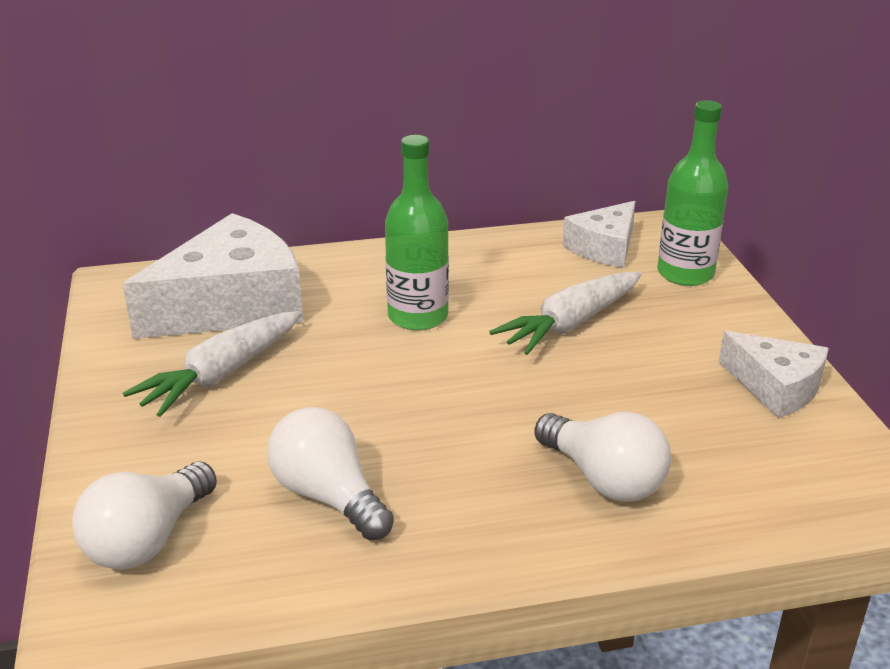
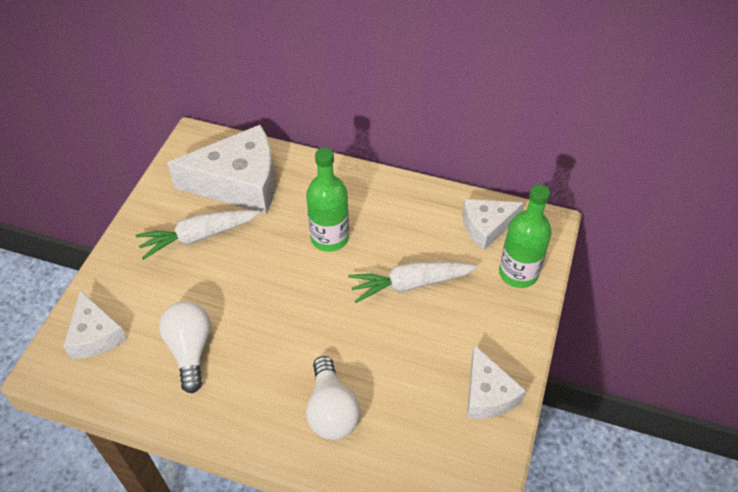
camera: 30 degrees right, 20 degrees up
white light bulb [72,462,217,570] -> white cheese [63,290,127,359]

